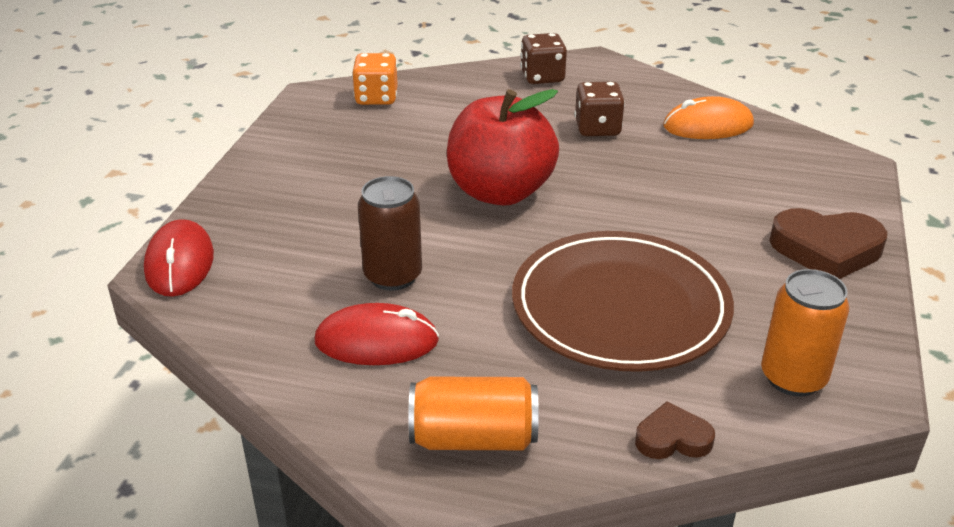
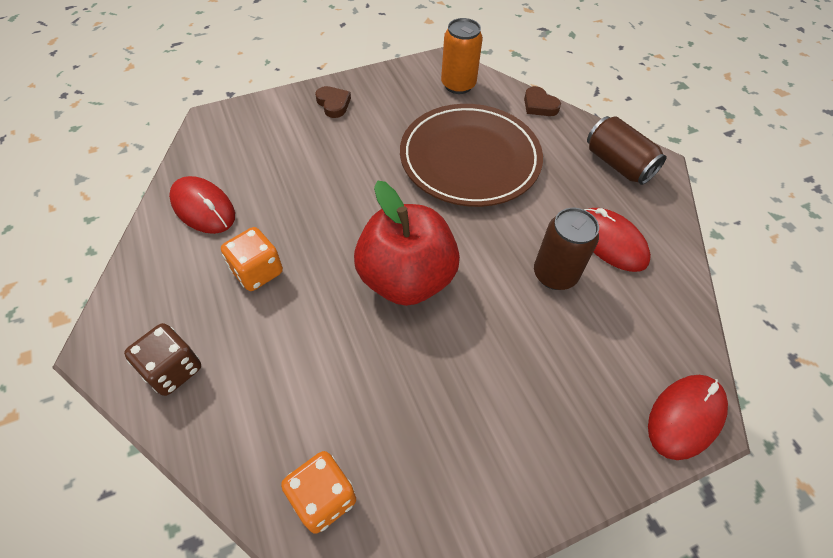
camera: 130 degrees left, 20 degrees up
orange can [408,377,539,450] -> brown can [587,116,667,185]
brown dice [575,82,625,136] -> orange dice [221,227,283,291]
orange mouse [663,96,754,139] -> red mouse [169,176,235,234]
brown heart [769,208,887,279] -> brown heart [315,86,351,118], size x0.56

